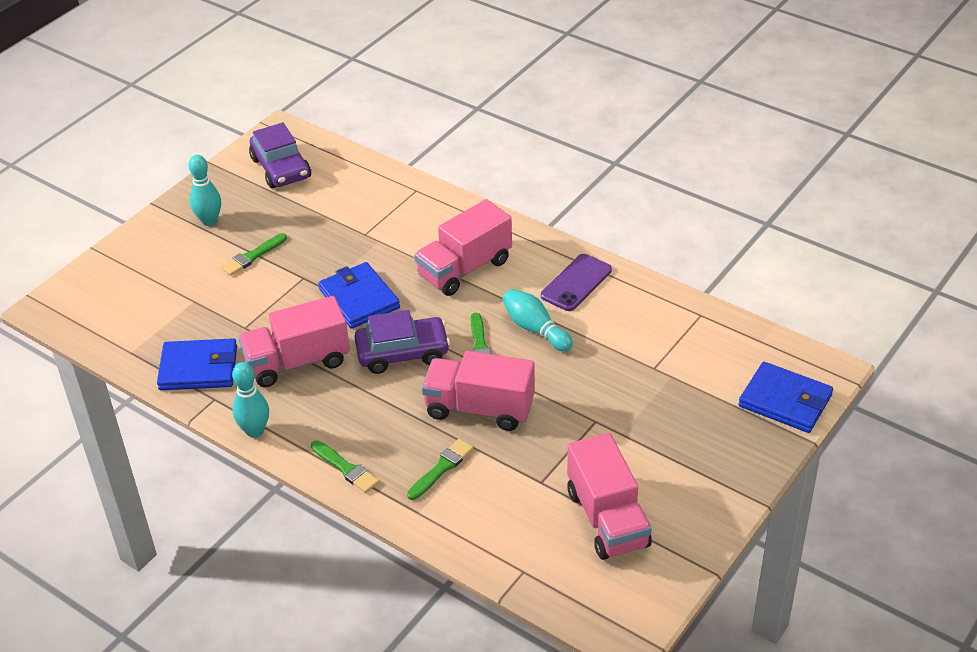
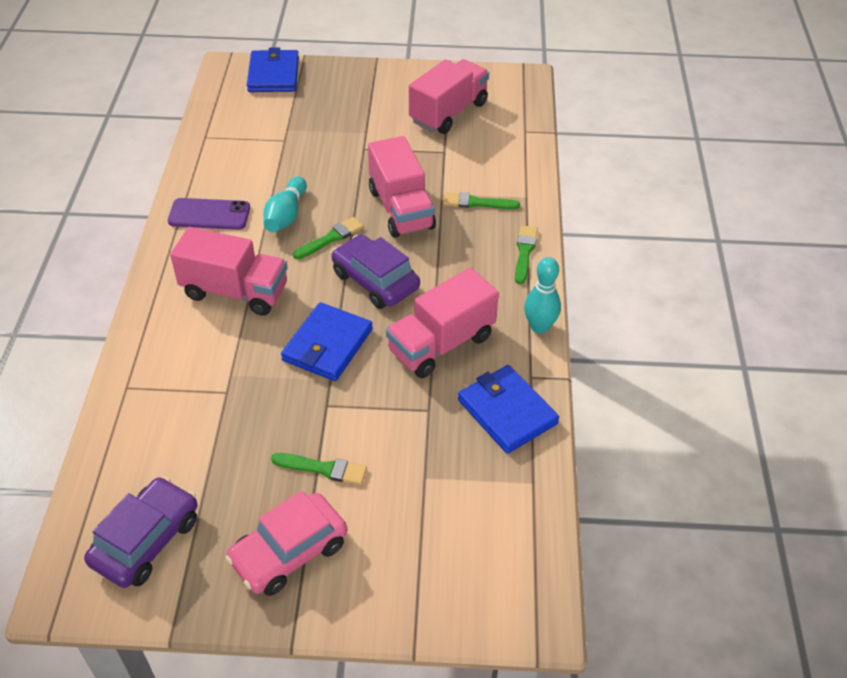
camera: 125 degrees left, 5 degrees up
turquoise bowling pin [188,155,221,226] -> pink car [226,491,347,596]
pink truck [238,296,350,387] -> pink truck turned 105 degrees clockwise [386,268,499,378]

